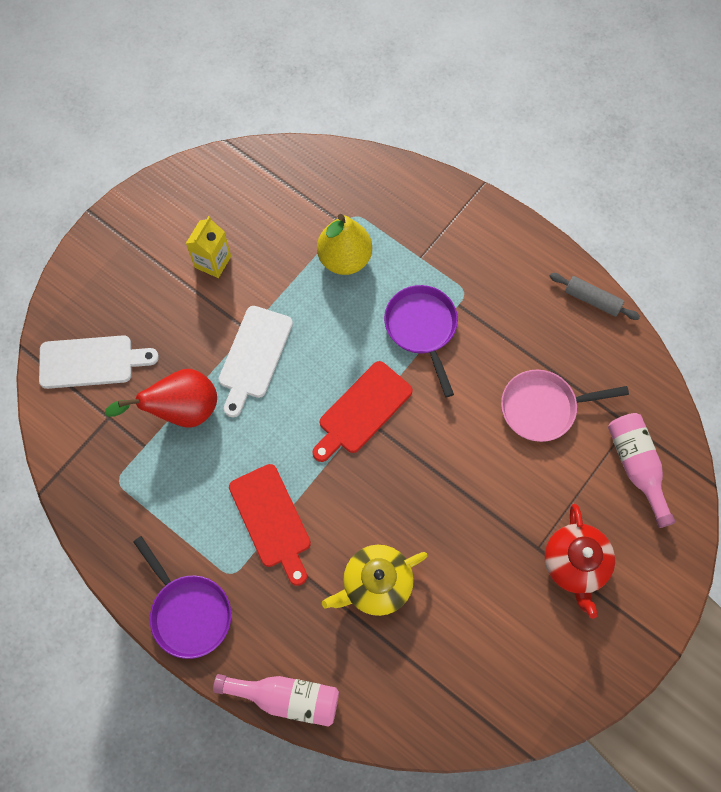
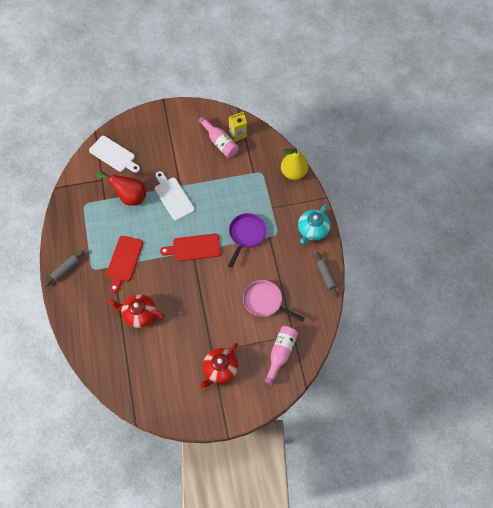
camera: 40 degrees right, 5 degrees down
purple pan [133,536,231,659] -> grey rolling pin [44,250,85,286]
yellow carton [186,216,231,278] -> yellow carton moved to [229,112,247,142]
pink bottle [213,674,339,727] -> pink bottle moved to [199,116,239,158]
white cutting board [219,306,293,418] -> white cutting board turned 90 degrees clockwise [155,171,195,221]
yellow pear [317,214,372,275] -> yellow pear moved to [281,147,308,180]
yellow teapot [322,545,428,616] -> red teapot [108,294,165,328]
none -> turquoise teapot [298,204,330,244]

